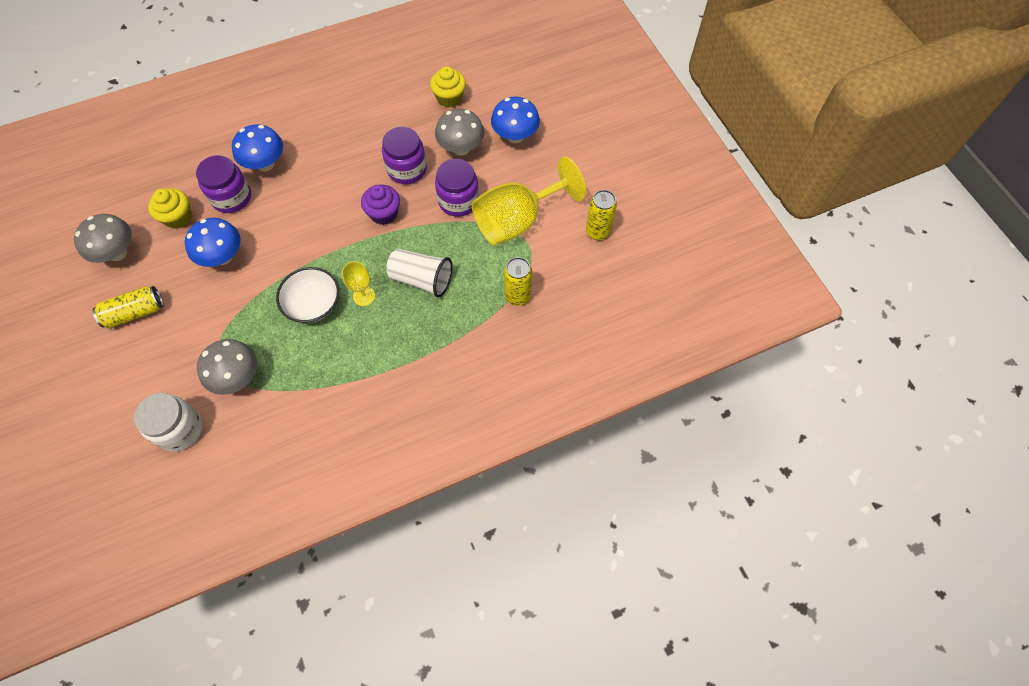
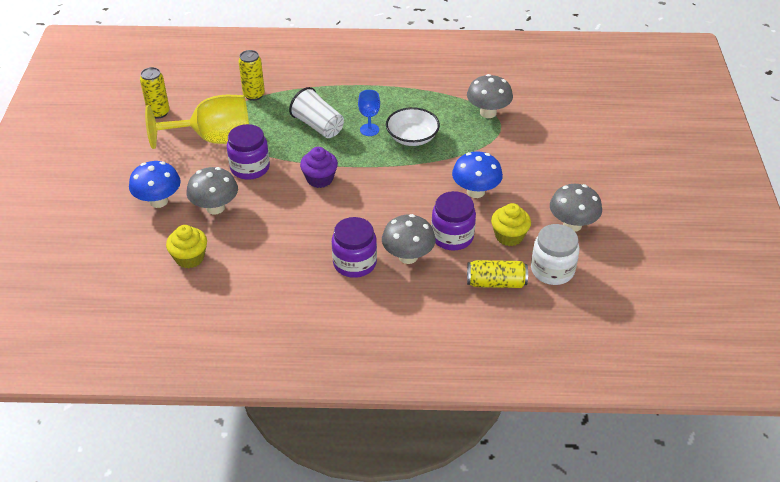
camera: 155 degrees left, 20 degrees down
yellow can [92,286,164,328] -> yellow can moved to [467,260,528,288]
white jar [134,393,203,451] -> white jar moved to [531,224,580,285]
blue mushroom [232,124,283,171] -> grey mushroom [382,214,436,264]
yellow goblet [342,261,375,306] -> blue goblet [358,90,380,136]
purple jar [382,127,427,184] -> purple jar moved to [332,217,377,278]

